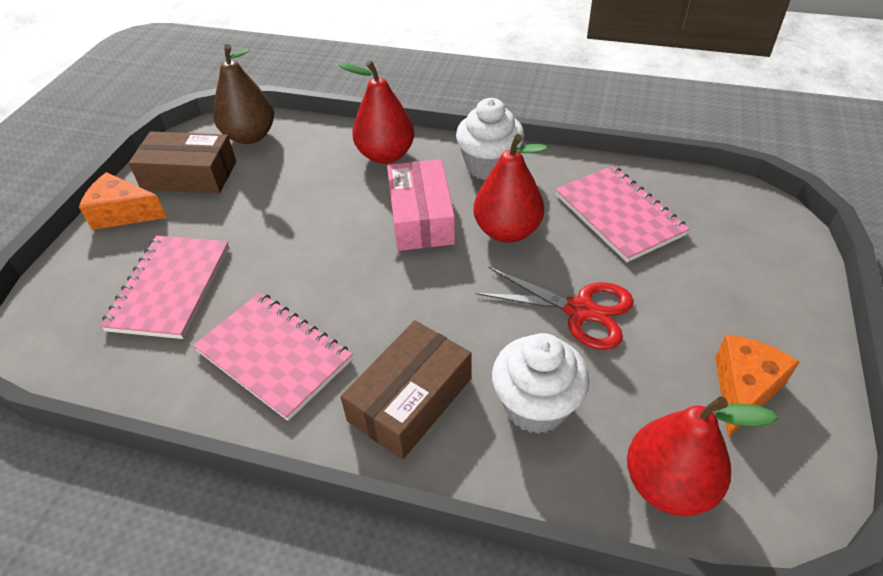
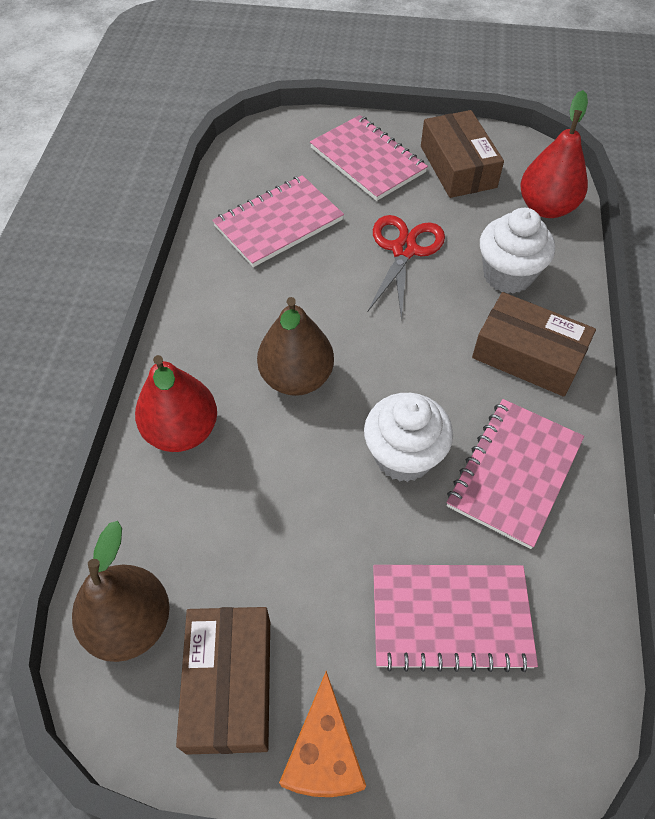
camera: 100 degrees left, 10 degrees up
pink box [387,159,455,251] -> brown pear [257,297,334,396]
white cupcake [456,98,524,180] -> white cupcake moved to [364,393,453,482]
red pear [474,134,547,243] -> none
orange cheese [715,334,800,437] -> brown box [421,110,504,198]
none -> pink notebook [310,115,428,201]

